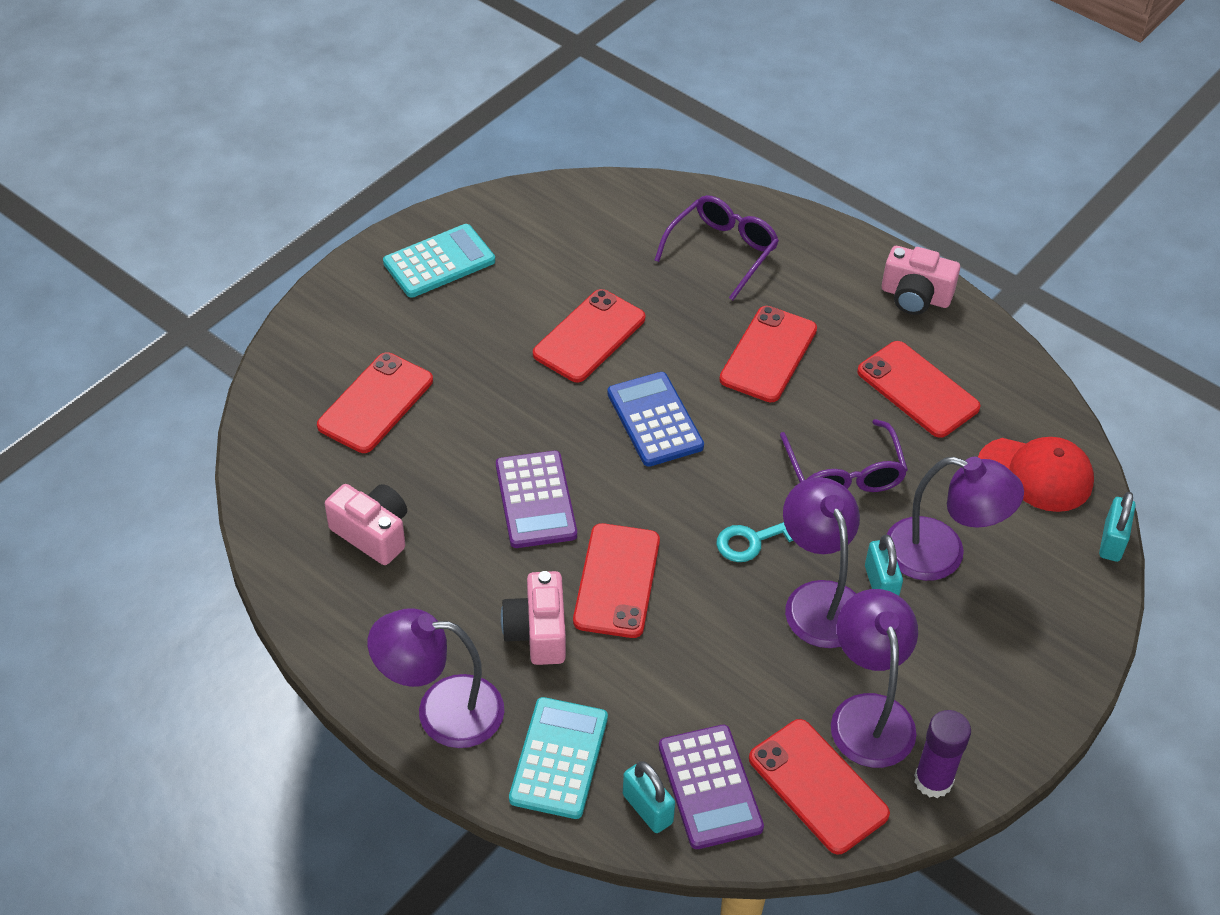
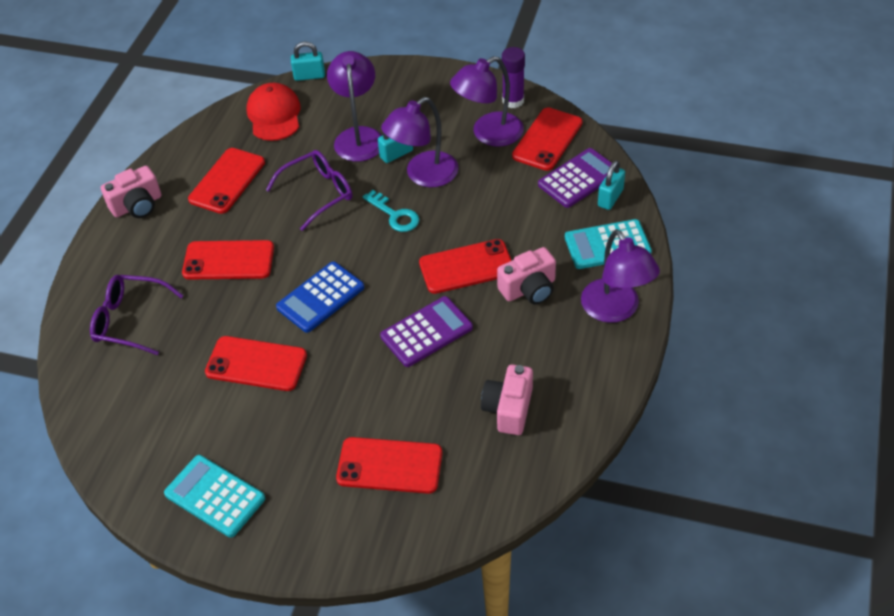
camera: 110 degrees left, 0 degrees up
pink camera [882,246,960,315] -> pink camera turned 60 degrees clockwise [101,166,161,218]

